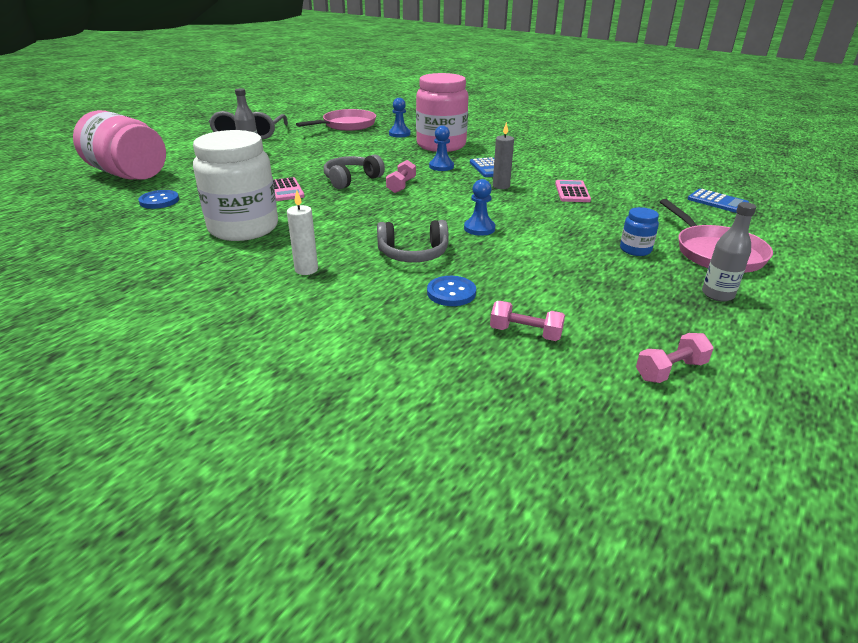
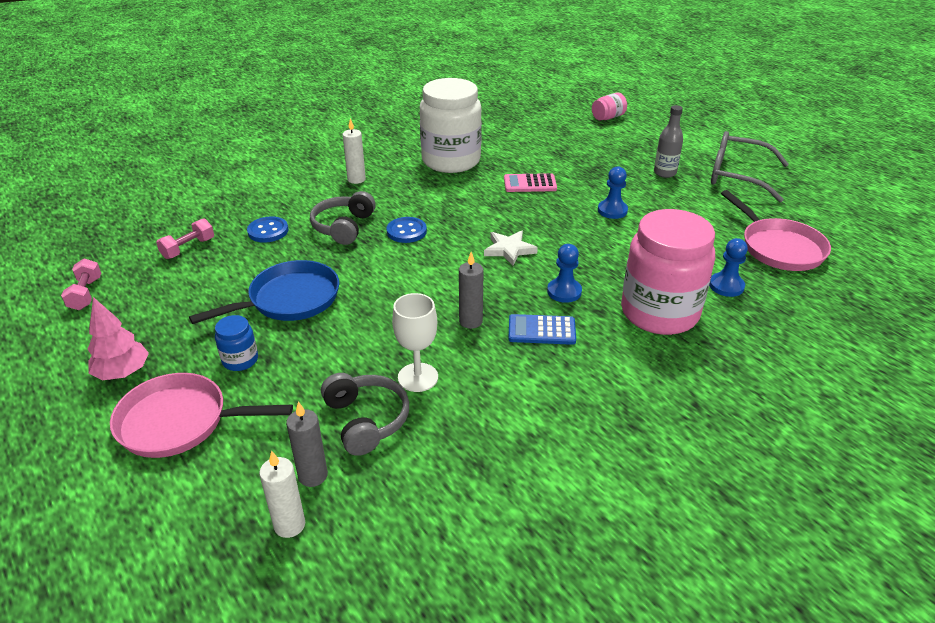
camera: 110 degrees right, 5 degrees up
pink jar [73,110,166,180] -> pink jar [592,92,627,121], size x0.43
blue button [138,190,179,209] -> blue button moved to [386,217,427,243]
grey headphones [324,154,385,189] -> grey headphones moved to [321,373,409,456]
pink dumbbell [386,160,416,193] -> white star [484,230,538,266]
blue pawn [464,179,495,236] -> blue pawn moved to [598,166,628,219]
pink calculator [555,180,591,202] -> white goblet [392,293,438,392]
blue calculator [688,189,749,213] -> white candle [259,450,305,538]
grey bottle [702,202,756,302] -> pink tree [87,297,149,380]
none -> blue pan [189,260,339,324]
none -> grey candle [286,401,328,487]

